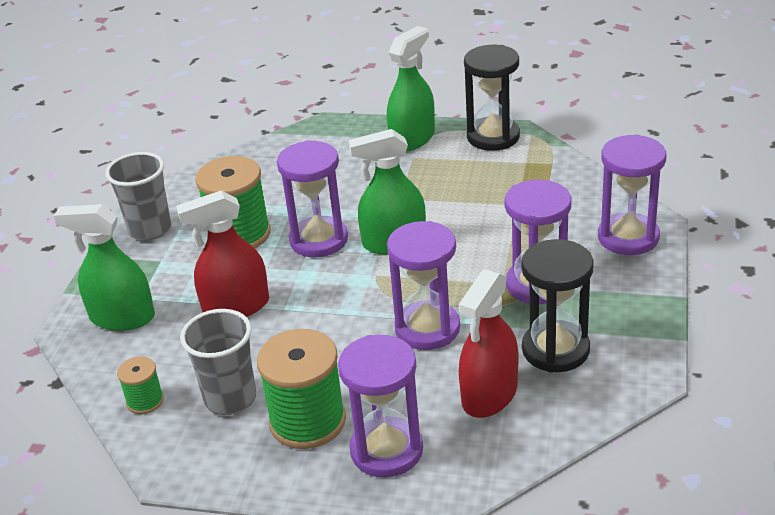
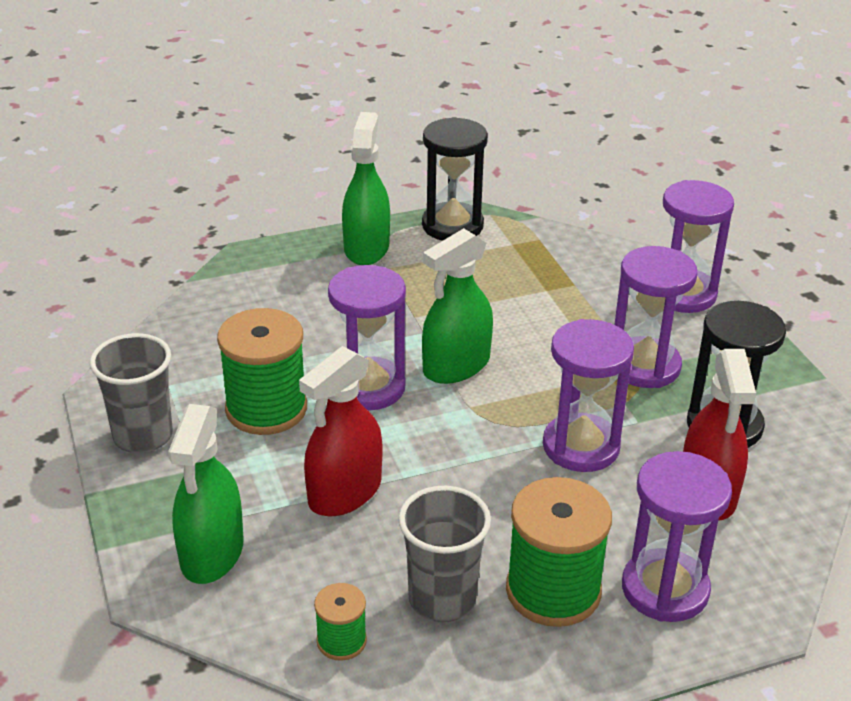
camera: 35 degrees left, 0 degrees up
green spray bottle [54,204,155,331] -> green spray bottle turned 60 degrees counterclockwise [168,404,244,584]

